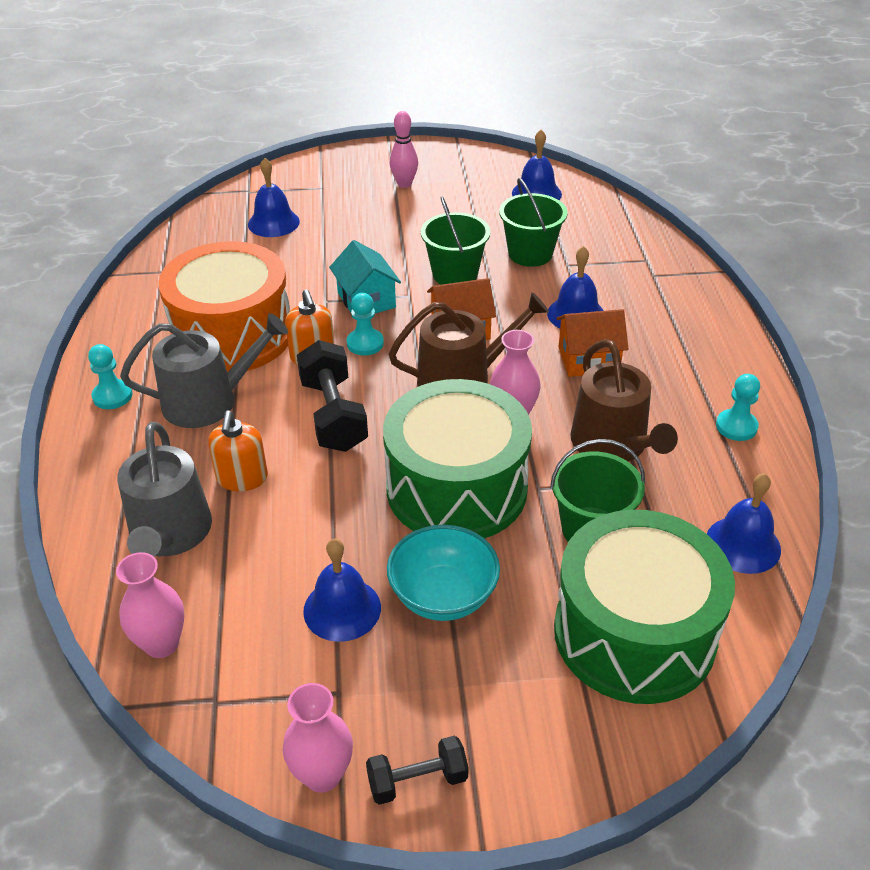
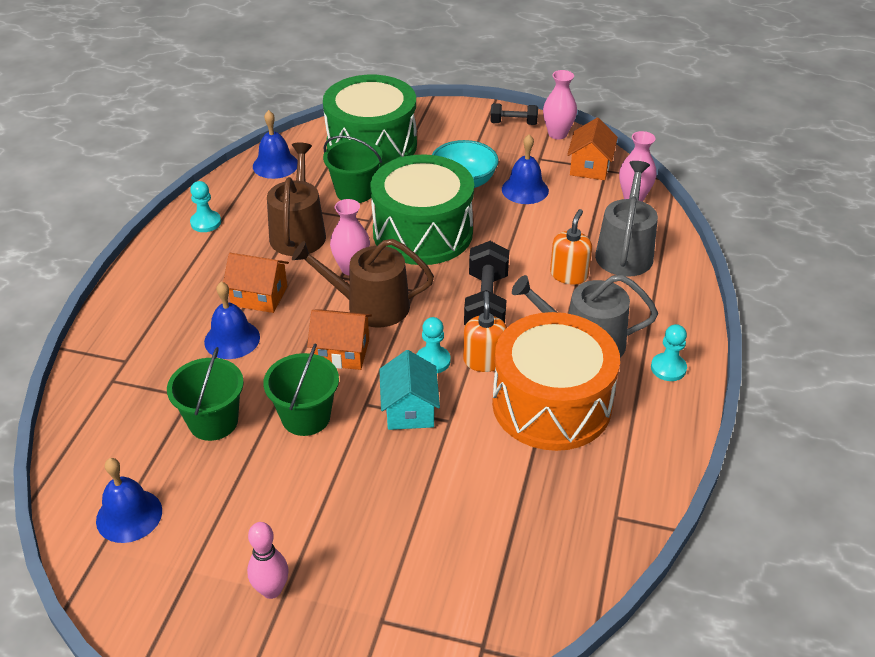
camera: 160 degrees left, 0 degrees up
blue bell [248,158,300,237] -> none
none -> orange house [567,118,618,180]

